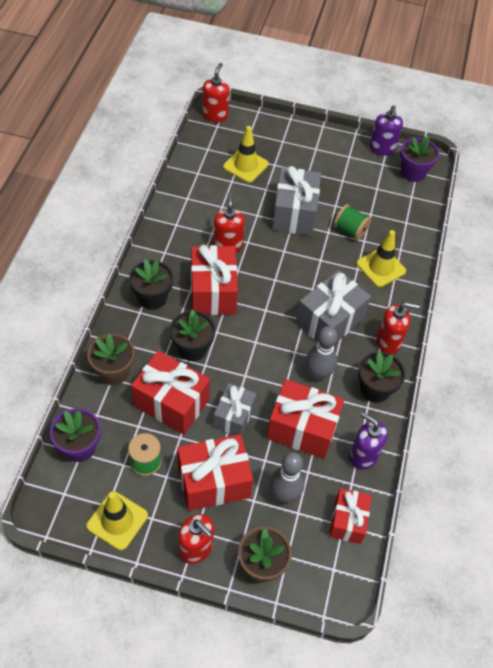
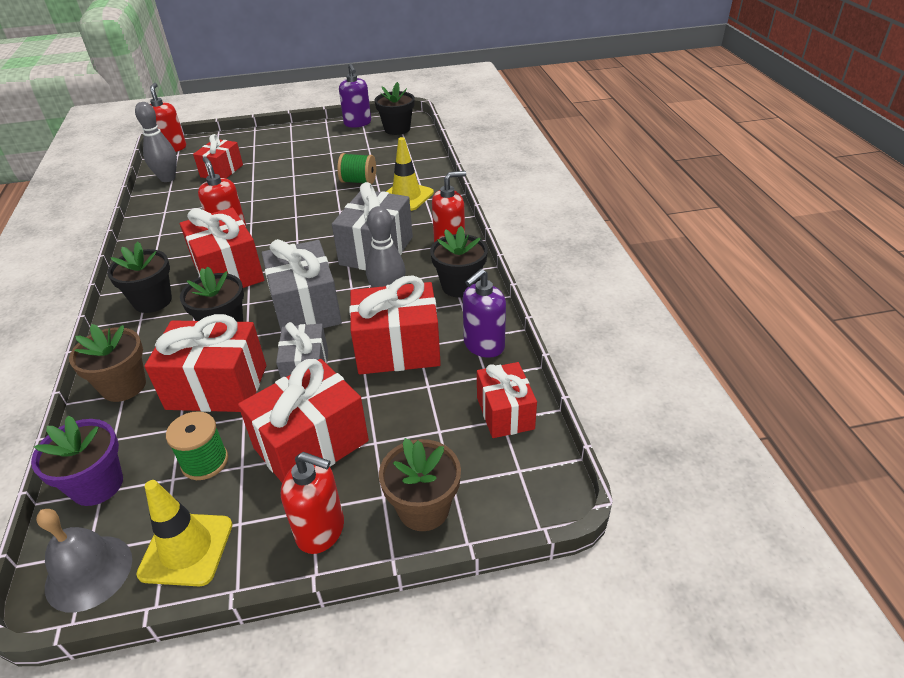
camera: 20 degrees left, 15 degrees down
yellow traffic cone [223,126,269,183] -> red gift [193,134,243,179]
grey bowling pin [270,452,305,503] -> grey bowling pin moved to [135,102,177,182]
grey gift [272,166,321,236] -> grey gift moved to [262,239,342,330]
purple soap dispenser [349,412,388,470] -> purple soap dispenser turned 60 degrees counterclockwise [463,269,506,358]
purple flower pot [400,136,439,182] -> black flower pot [374,82,415,135]
none -> grey bell [36,509,132,613]

